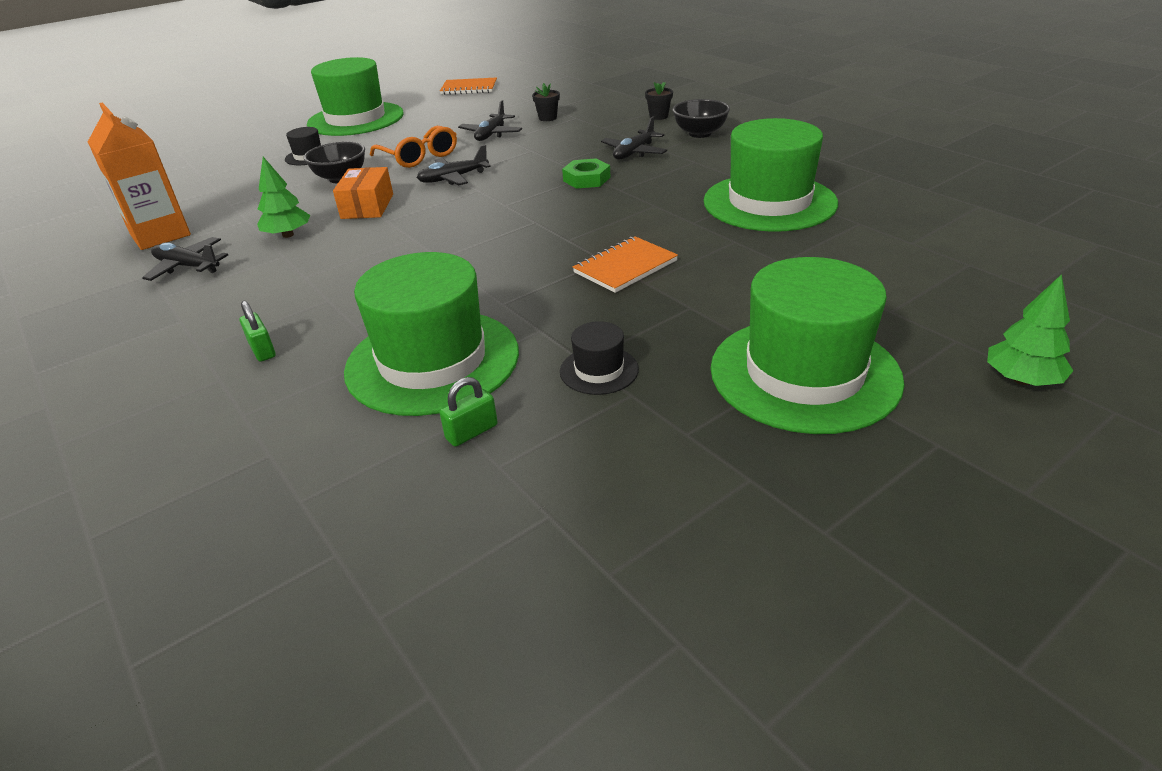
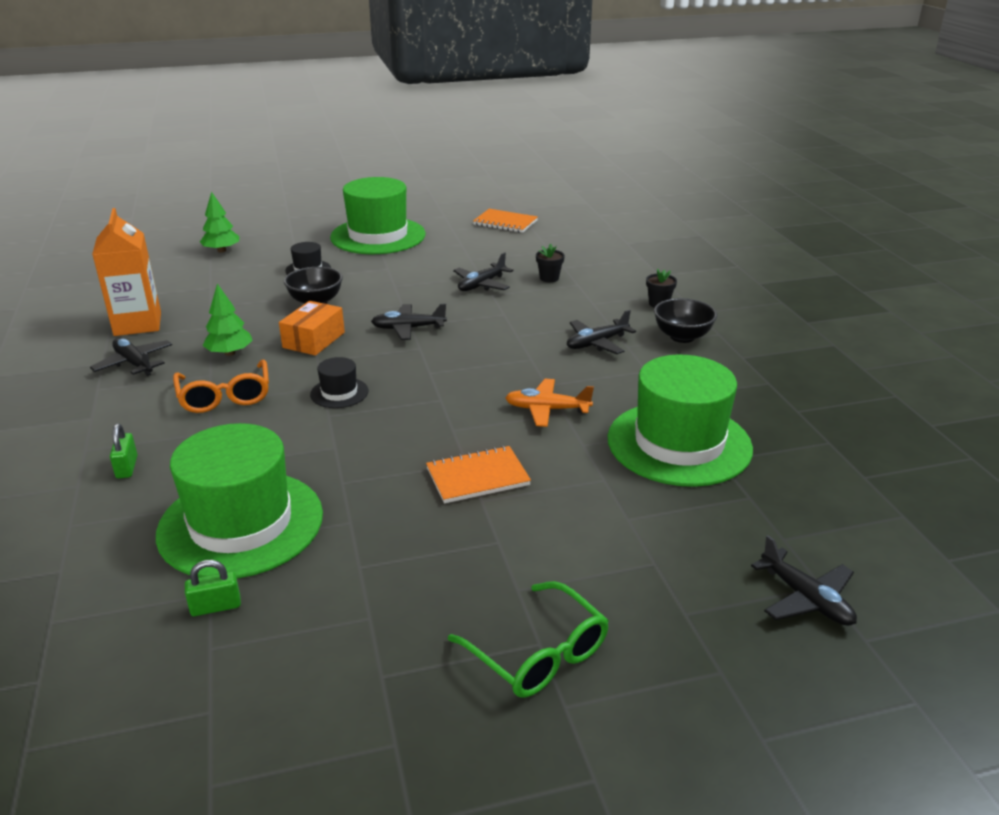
camera: 20 degrees right, 5 degrees down
orange glasses [370,126,457,168] -> orange glasses moved to [173,359,269,413]
black hat [560,321,639,395] -> black hat moved to [310,357,368,408]
green nut [562,158,611,189] -> none
green hat [710,257,905,434] -> green glasses [448,581,609,698]
green tree [987,274,1074,386] -> green tree moved to [200,191,239,252]
none -> orange plane [505,379,594,427]
none -> black plane [751,535,857,626]

